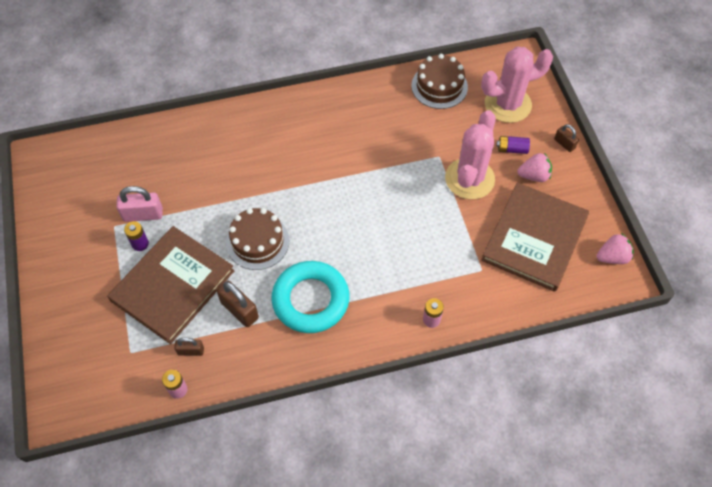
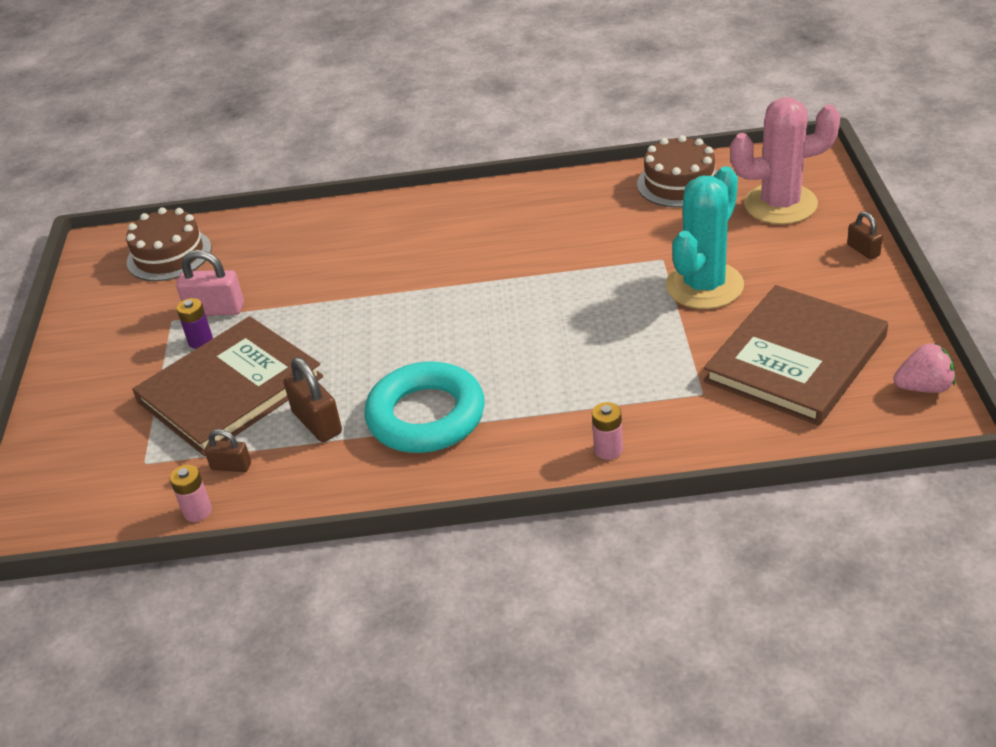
camera: 15 degrees right, 20 degrees down
brown cake [226,208,289,270] -> brown cake moved to [126,207,212,281]
pink cactus [445,110,496,199] -> turquoise cactus [666,166,744,309]
purple battery [496,136,530,154] -> none
pink strawberry [517,153,552,182] -> none

